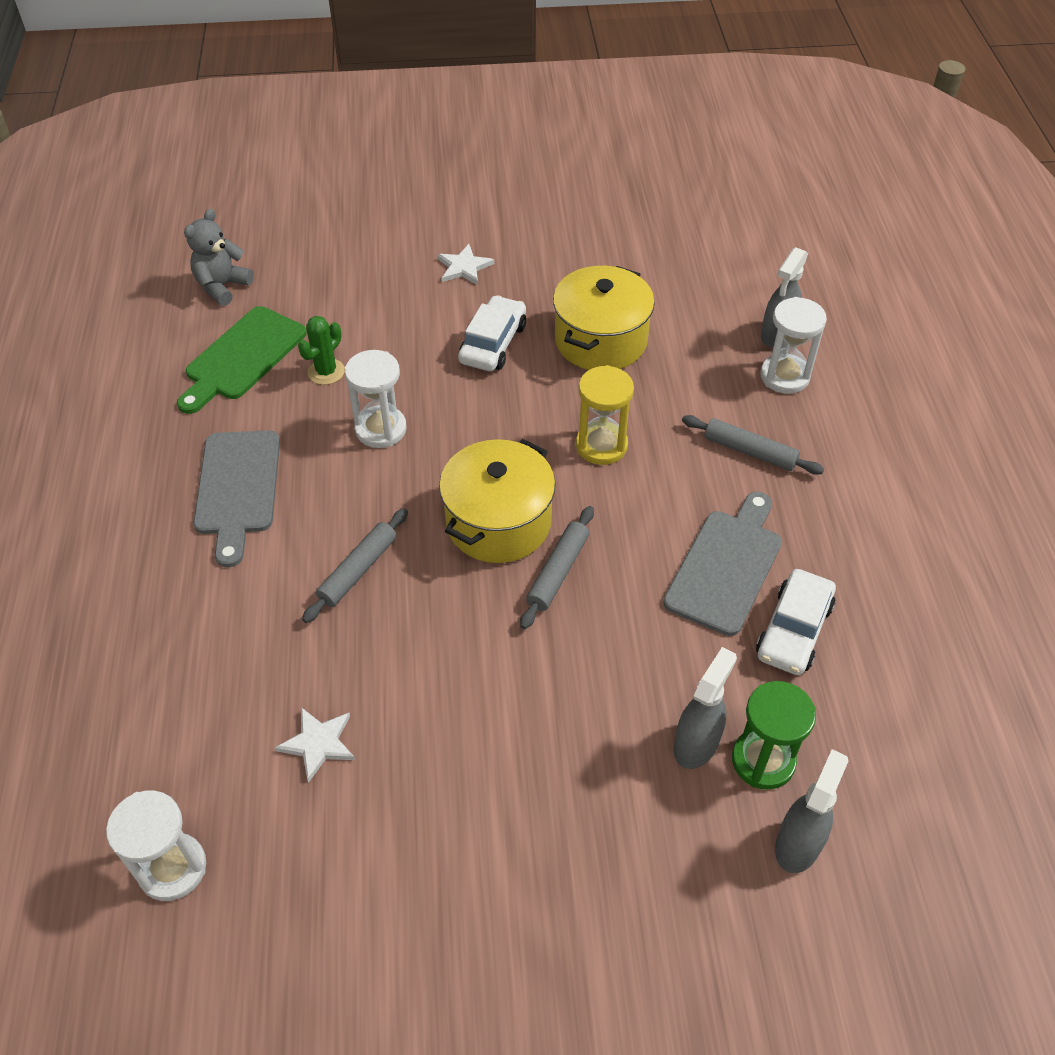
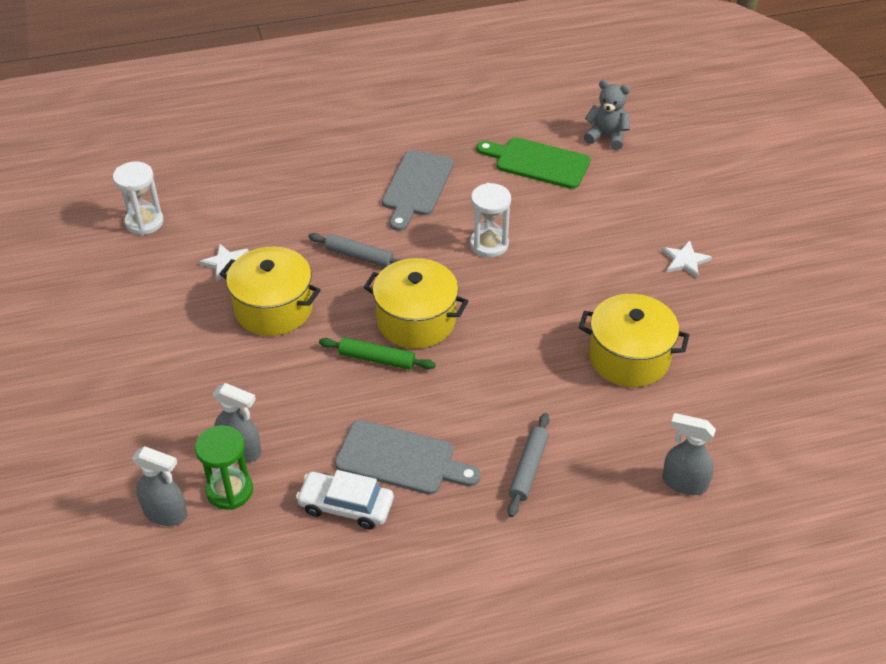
camera: 80 degrees right, 5 degrees down
grey cutting board [193,430,280,567] -> grey cutting board turned 60 degrees counterclockwise [382,150,454,231]
green cactus [298,316,345,385] -> none
white car [458,295,526,371] -> none
grey rolling pin [520,506,594,629] -> green rolling pin [319,337,436,370]
yellow hourglass [576,365,634,465] -> none
white hourglass [760,297,827,394] -> none
none -> yellow pot [220,247,321,336]

